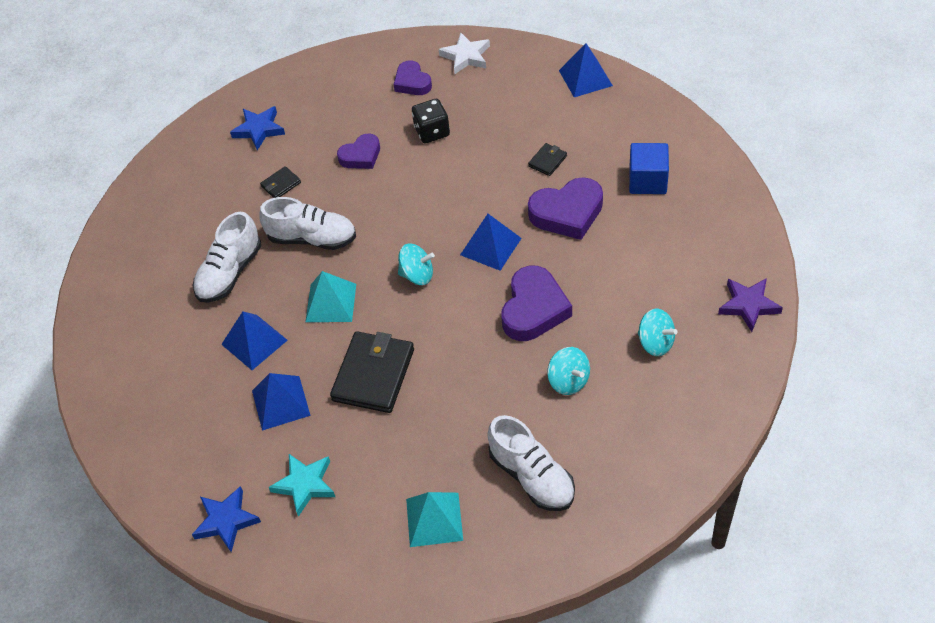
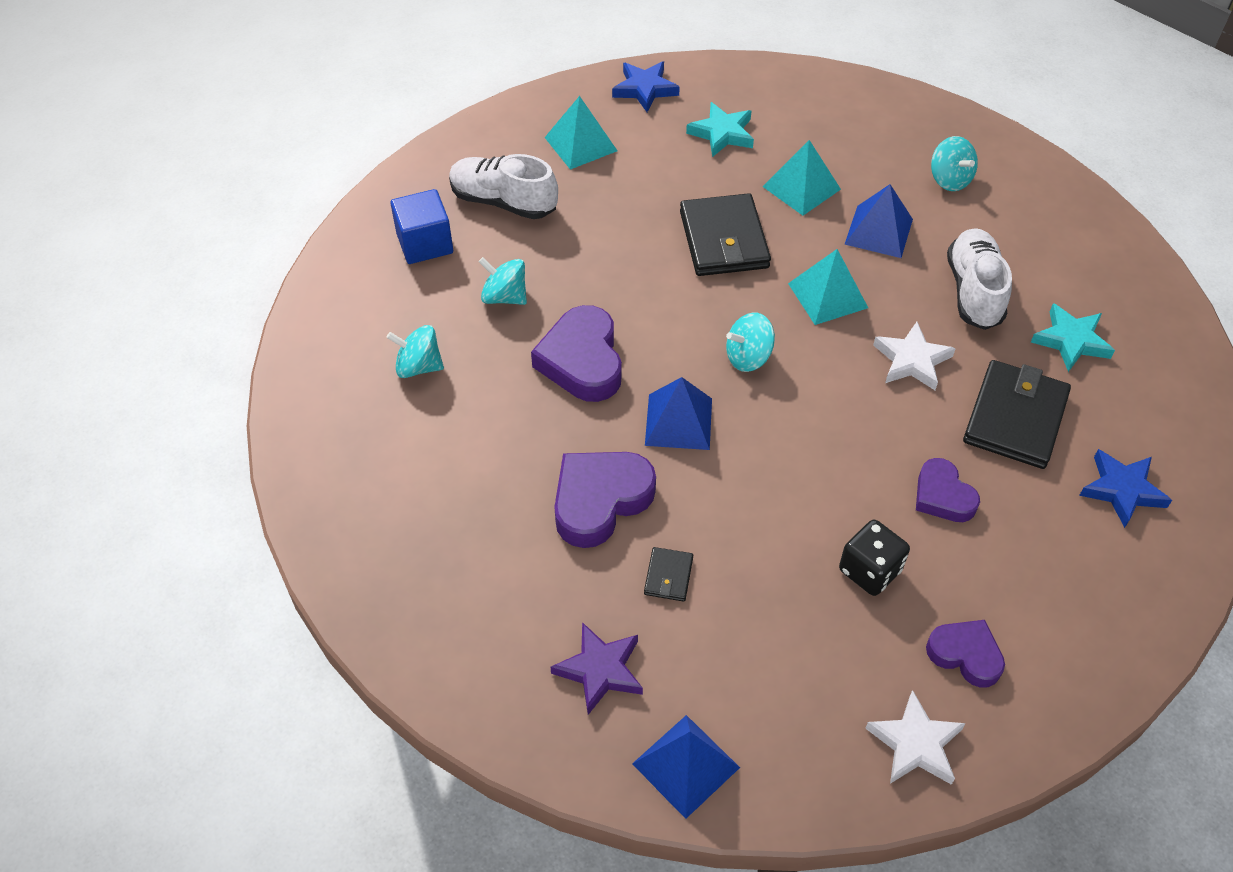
camera: 150 degrees right, 0 degrees up
blue star [192,486,261,552] -> blue star moved to [612,62,680,112]
blue pyramid [252,373,311,431] -> turquoise pyramid [762,140,841,216]
white shoe [259,197,356,250] -> white star [873,322,956,390]
black wallet [260,166,301,198] -> black wallet [963,360,1071,469], size x2.16
purple heart [337,134,380,169] -> purple heart turned 60 degrees counterclockwise [916,458,980,522]
blue cube [629,143,669,194] -> blue cube moved to [390,189,453,264]
purple star [718,278,783,332] -> purple star moved to [550,622,643,715]
none -> turquoise spinning top [931,136,978,191]
none -> turquoise star [1031,303,1115,372]

